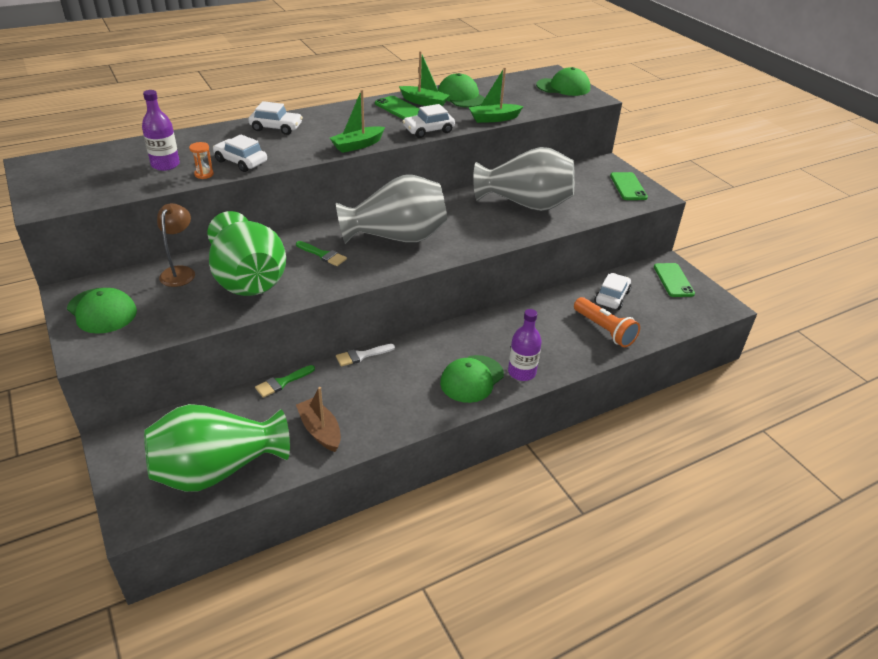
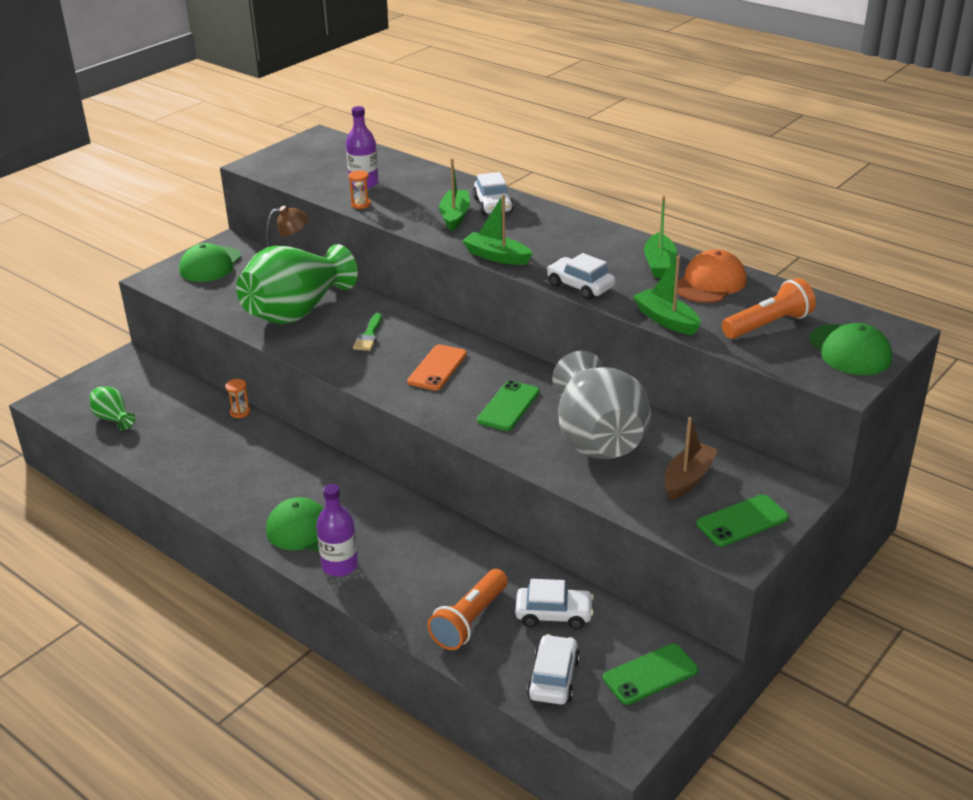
camera: 70 degrees right, 5 degrees down
green vase [144,404,290,492] -> green vase [89,387,135,430], size x0.42
white car [213,134,267,172] -> white car moved to [527,634,580,704]
green brush [255,365,315,398] -> orange hourglass [225,379,250,418]
brown boat [296,387,341,452] -> brown boat moved to [664,417,718,500]
grey vase [336,175,447,244] -> orange phone [407,344,467,391]
white brush [336,344,395,367] -> none
green phone [375,96,419,120] -> green phone moved to [477,380,540,431]
green cap [438,73,485,108] -> orange cap [677,249,747,303]
none -> green boat [439,158,470,231]
none -> orange flashlight [722,278,816,339]

